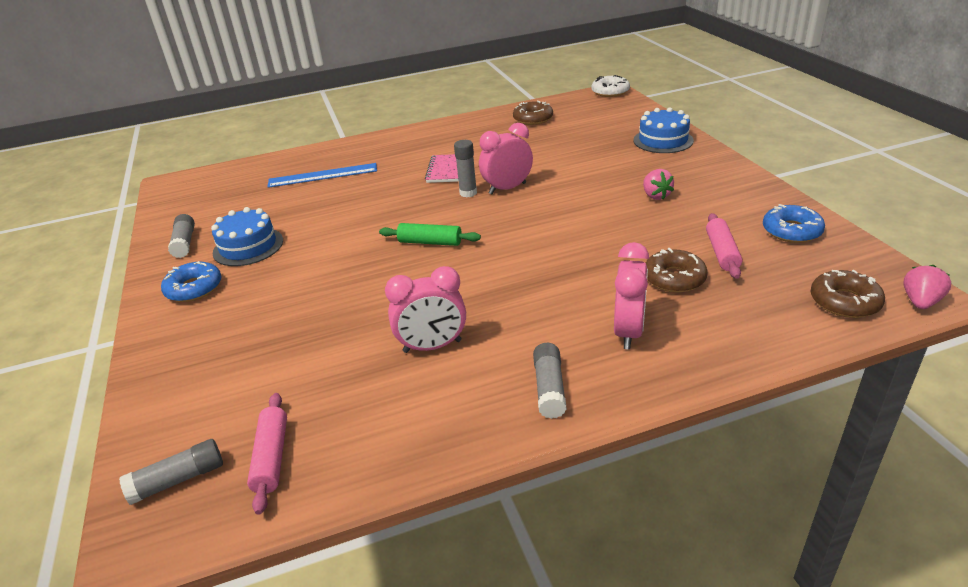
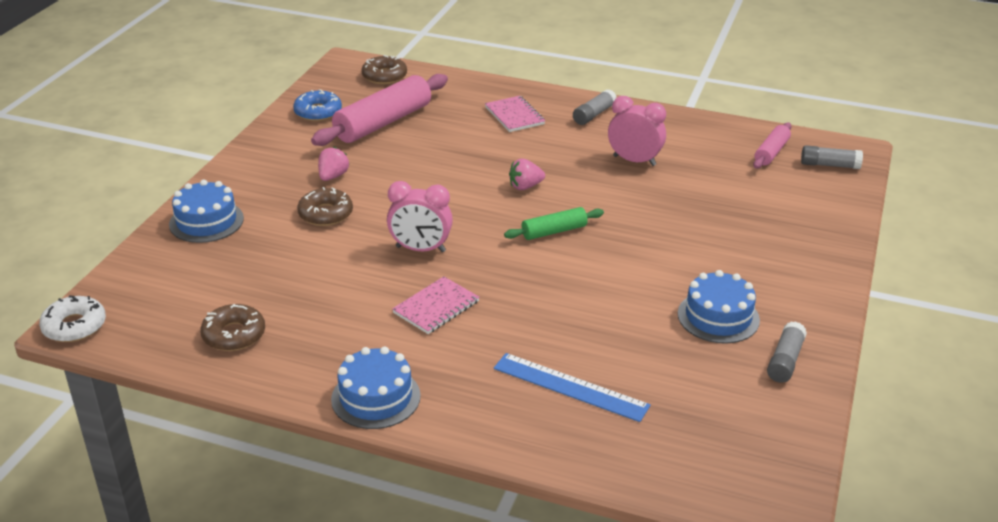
camera: 145 degrees left, 0 degrees up
blue donut [161,261,222,302] -> none
green rolling pin [379,223,481,246] -> green rolling pin turned 75 degrees counterclockwise [504,207,604,240]
grey glue stick [454,140,477,197] -> none
pink clock [614,242,649,349] -> pink notebook [485,96,545,132]
brown donut [646,248,708,293] -> brown donut moved to [297,187,353,226]
pink rolling pin [706,213,742,279] -> pink rolling pin [311,74,448,146], size x1.90
pink strawberry [903,265,951,309] -> pink strawberry moved to [509,159,545,190]
none -> blue cake [331,346,421,429]

